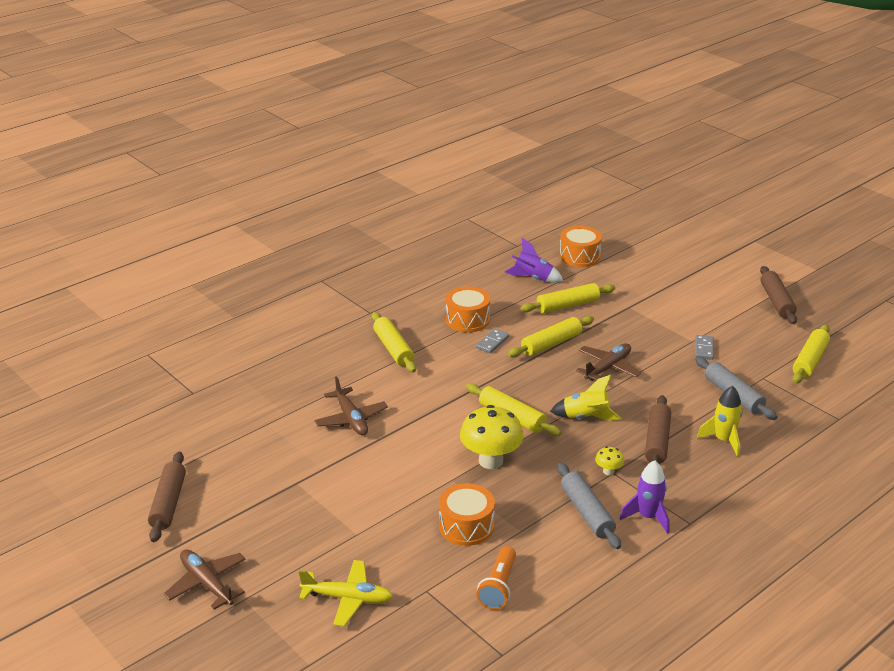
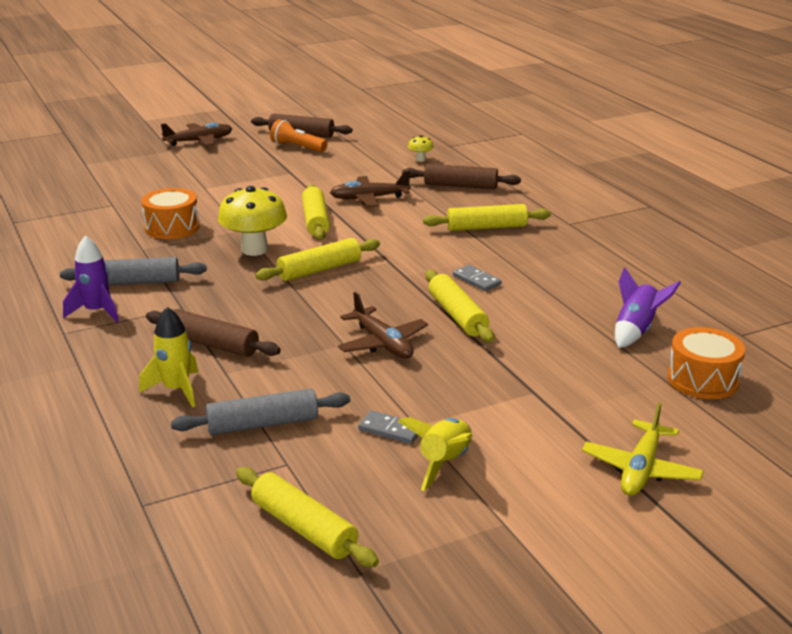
camera: 105 degrees right, 5 degrees down
yellow plane [299,560,393,627] -> yellow plane moved to [582,402,704,496]
orange drum [446,286,490,332] -> none
orange flashlight [476,546,516,610] -> orange flashlight moved to [270,119,327,152]
yellow rolling pin [520,283,615,313] -> yellow rolling pin moved to [302,184,330,240]
yellow rocket [550,375,622,421] -> yellow rocket moved to [397,417,473,491]
yellow mushroom [595,446,624,475] -> yellow mushroom moved to [408,135,434,162]
brown rolling pin [760,266,797,324] -> brown rolling pin moved to [402,164,521,189]

